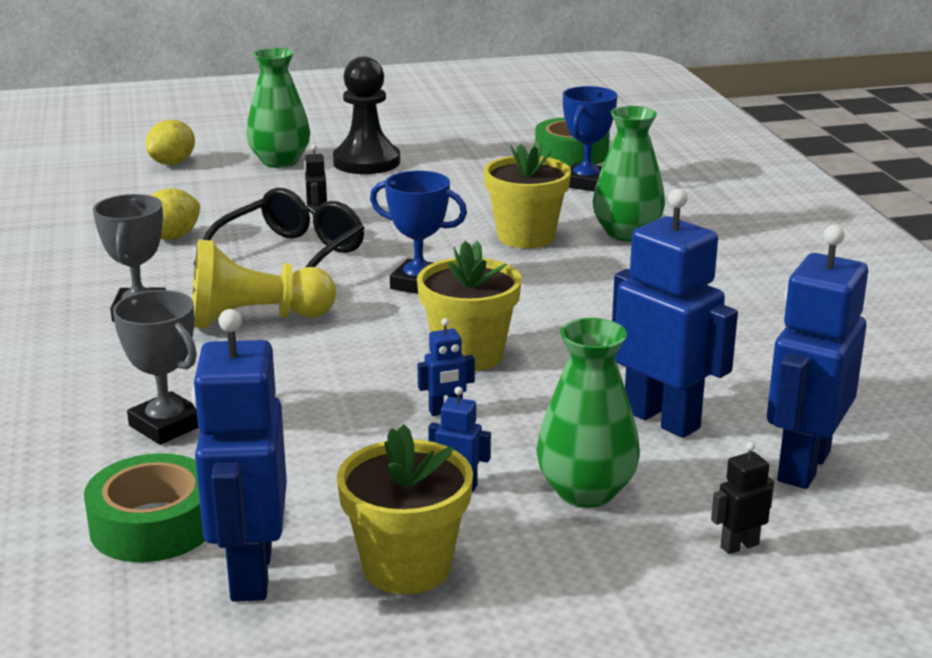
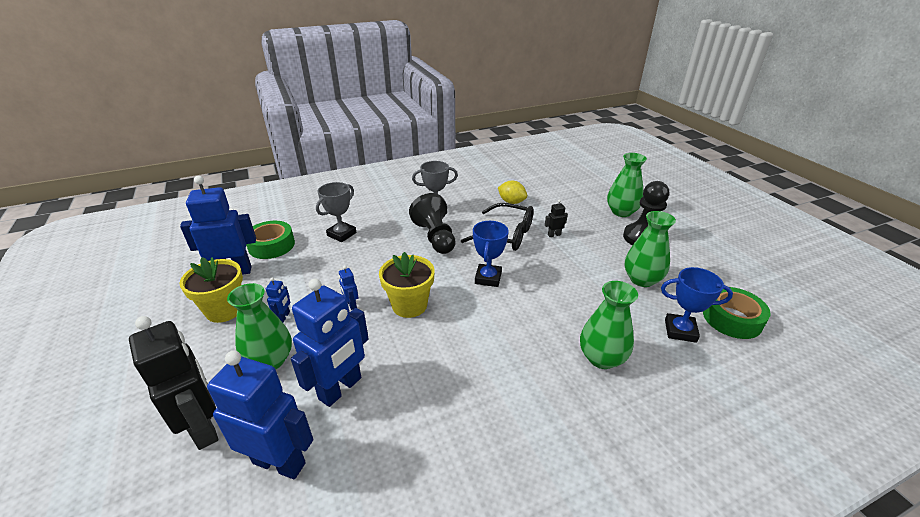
camera: 80 degrees right, 10 degrees up
yellow lemon [146,120,195,165] -> none
yellow pawn [192,239,336,328] -> black pawn [409,193,456,254]
yellow flower pot [484,140,571,249] -> none
black robot [711,442,774,554] -> black robot [129,316,218,450], size x2.35
none -> green vase [625,211,676,287]

